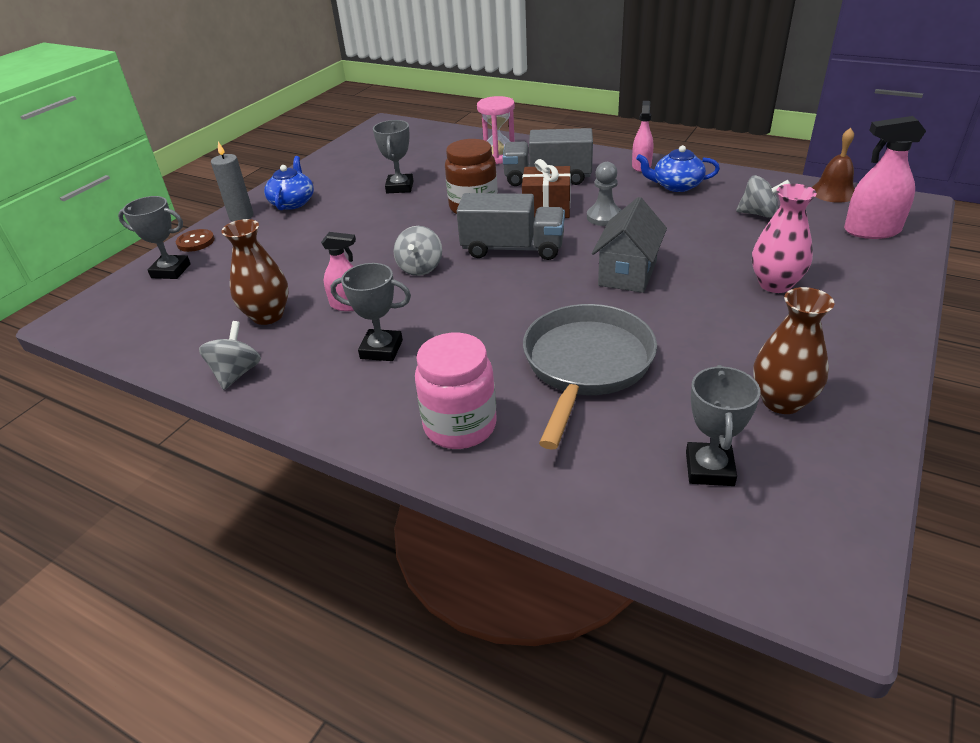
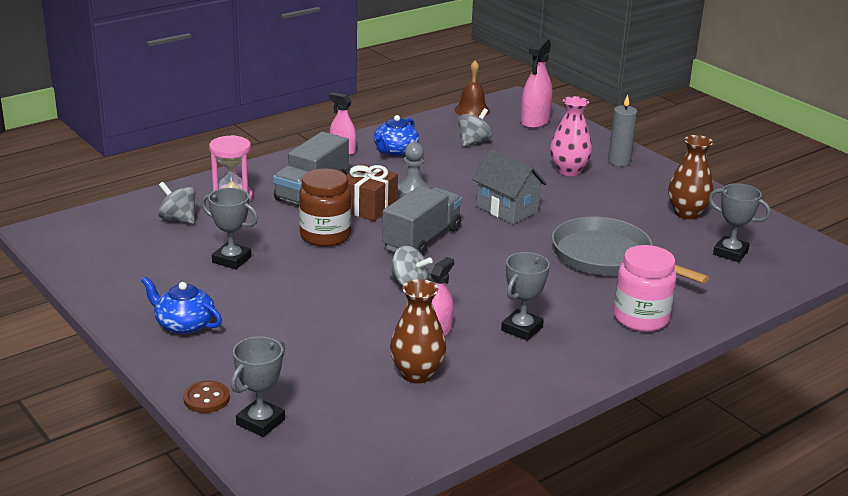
camera: 70 degrees left, 10 degrees down
grey spinning top [199,321,261,390] -> grey spinning top moved to [158,182,196,224]
grey candle [211,142,254,221] -> grey candle moved to [608,95,637,166]

